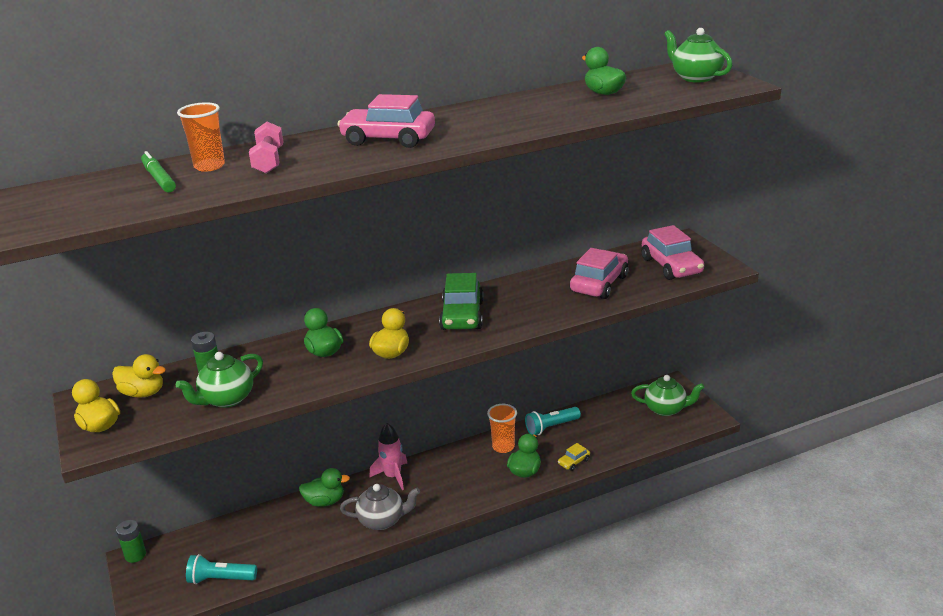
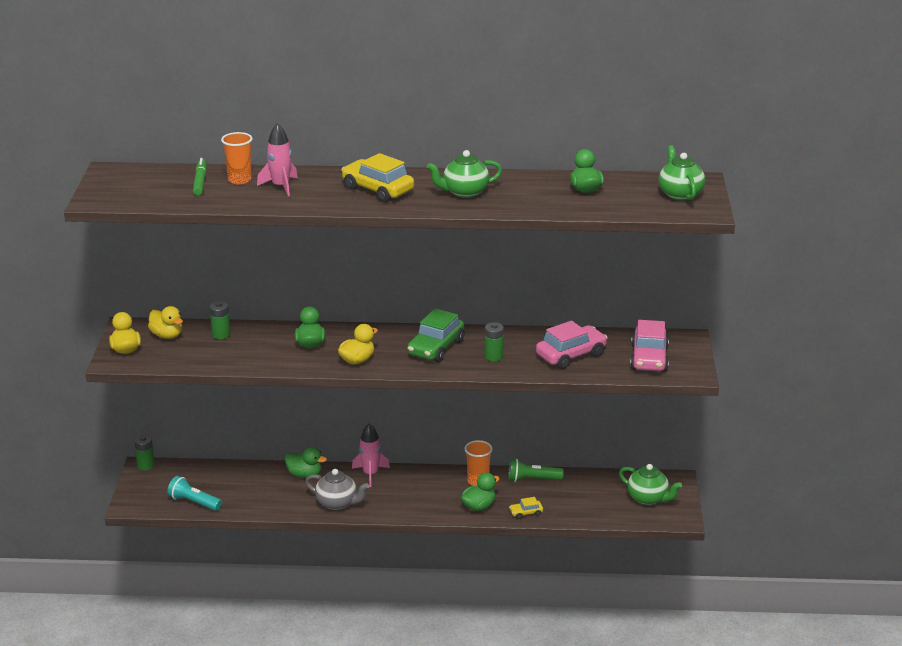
camera: 25 degrees right, 0 degrees up
green teapot [176,352,263,408] -> green teapot moved to [427,150,502,198]
pink dumbbell [249,122,283,174] -> pink rocket [257,123,298,197]
pink car [337,94,435,148] -> yellow car [341,153,414,202]
turquoise flashlight [525,407,581,435] -> green flashlight [509,459,564,482]
none -> green battery [485,322,504,361]

